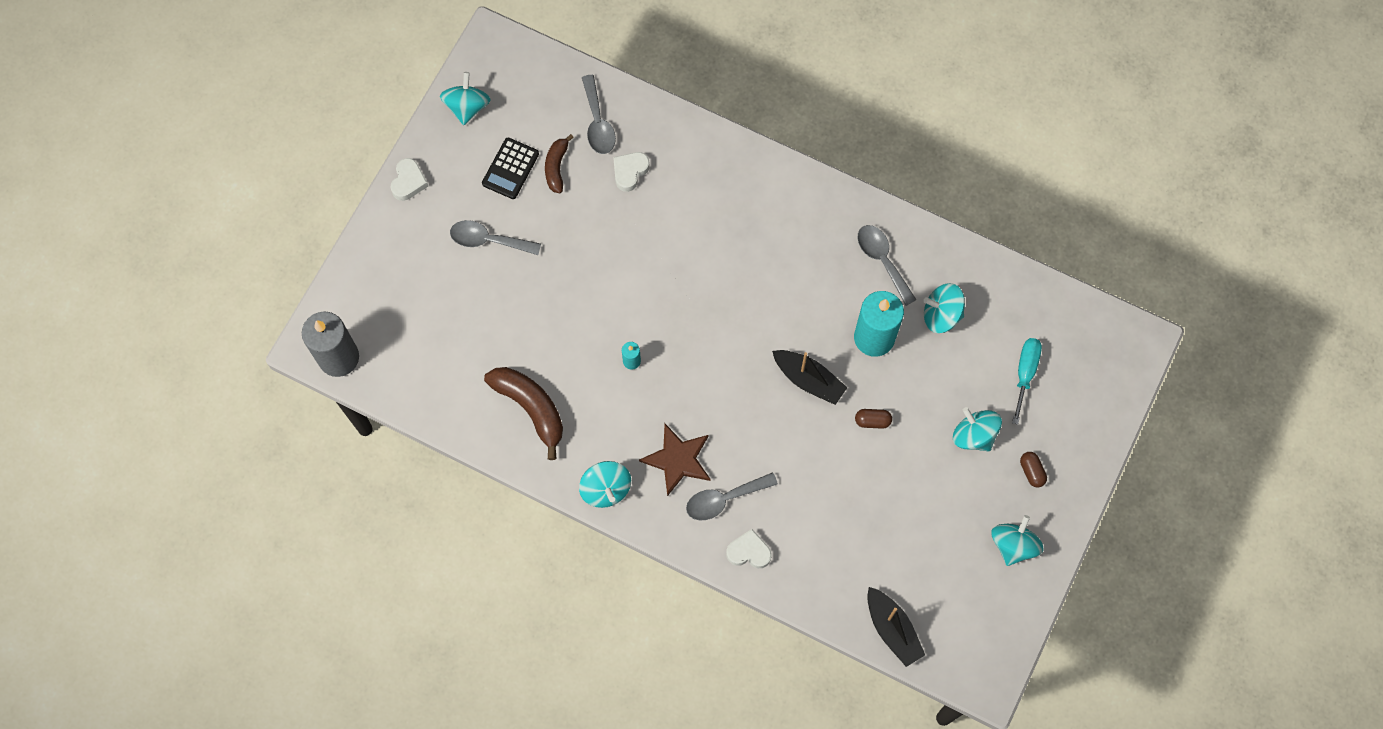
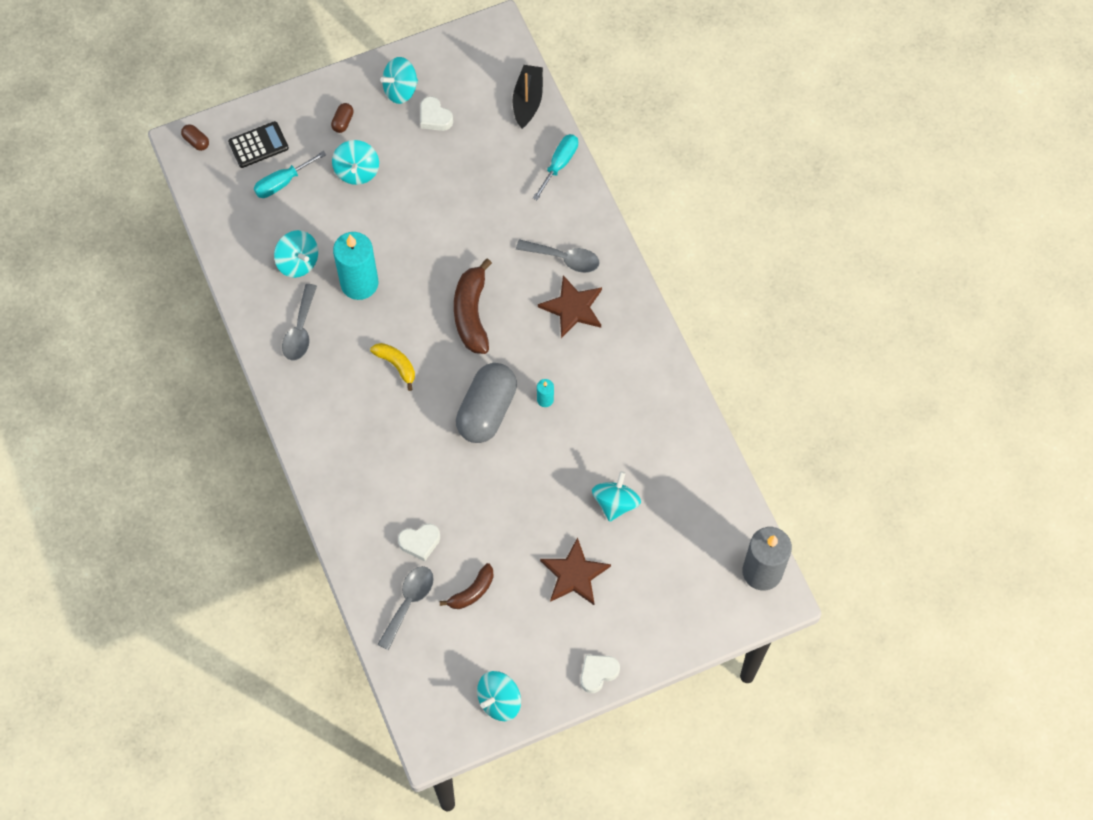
camera: 140 degrees left, 5 degrees down
grey spoon [450,220,541,255] -> brown star [540,537,611,605]
black calculator [482,138,539,199] -> black calculator moved to [228,121,289,168]
brown banana [484,367,563,460] -> brown banana moved to [454,259,492,354]
turquoise spinning top [579,461,631,508] -> turquoise spinning top moved to [592,471,641,522]
white heart [726,529,772,568] -> white heart moved to [420,96,453,131]
black boat [772,350,848,405] -> none
brown capsule [855,409,892,429] -> brown capsule moved to [181,124,209,151]
none -> yellow banana [370,343,415,391]
none -> grey capsule [456,363,517,443]
none -> turquoise screwdriver [533,134,578,200]

